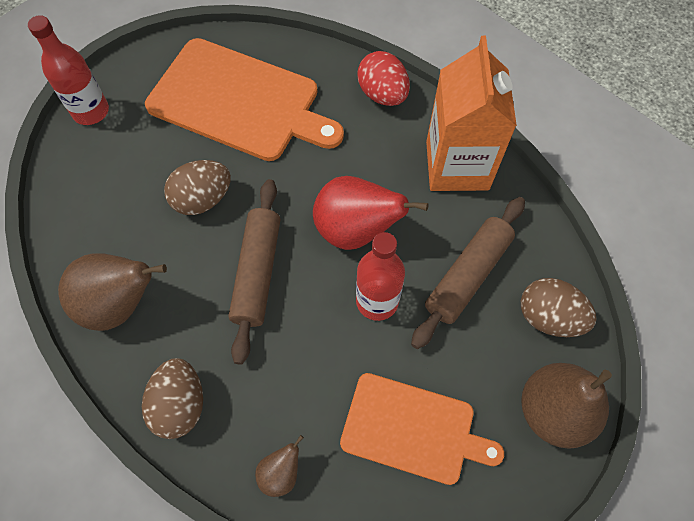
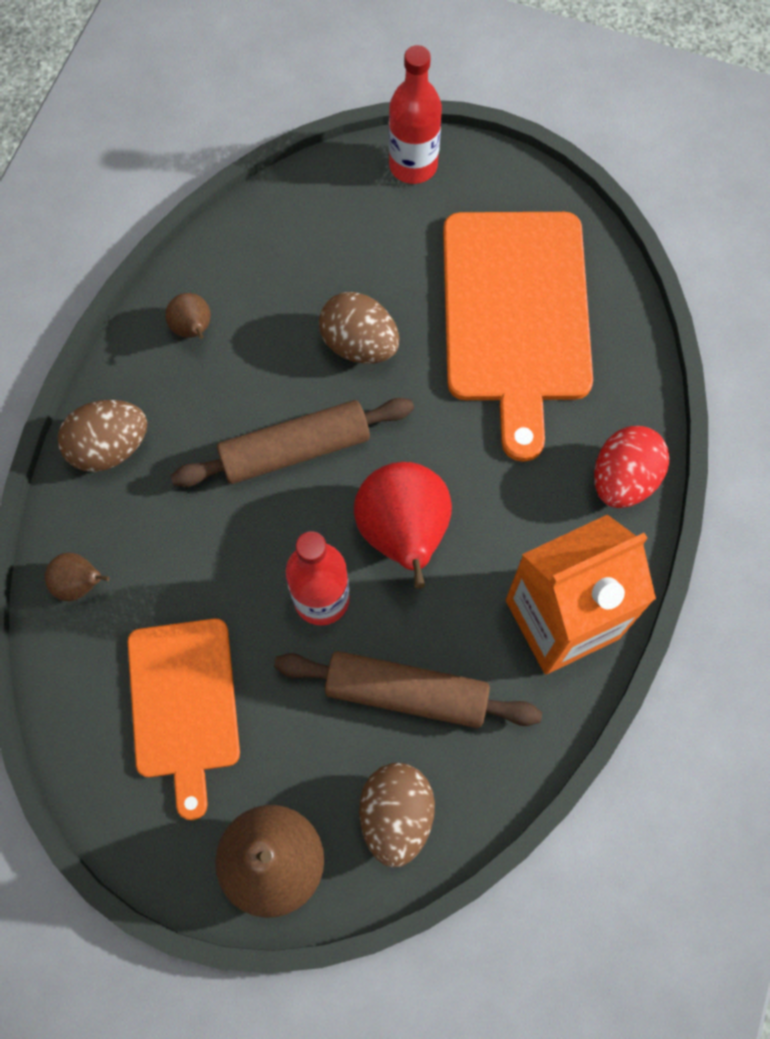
camera: 65 degrees right, 5 degrees up
brown pear [58,253,167,331] -> brown pear [165,293,211,339], size x0.50

